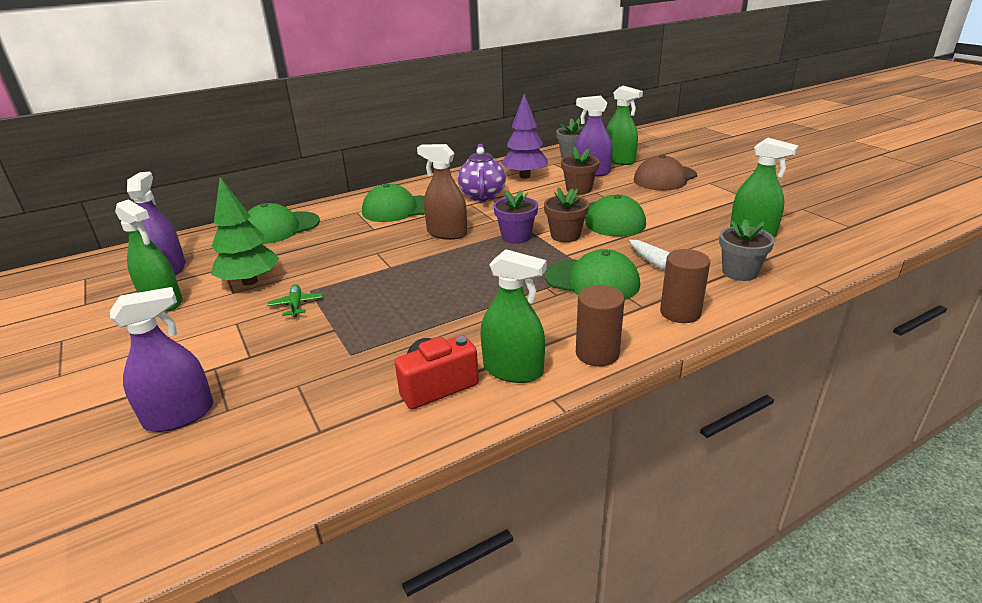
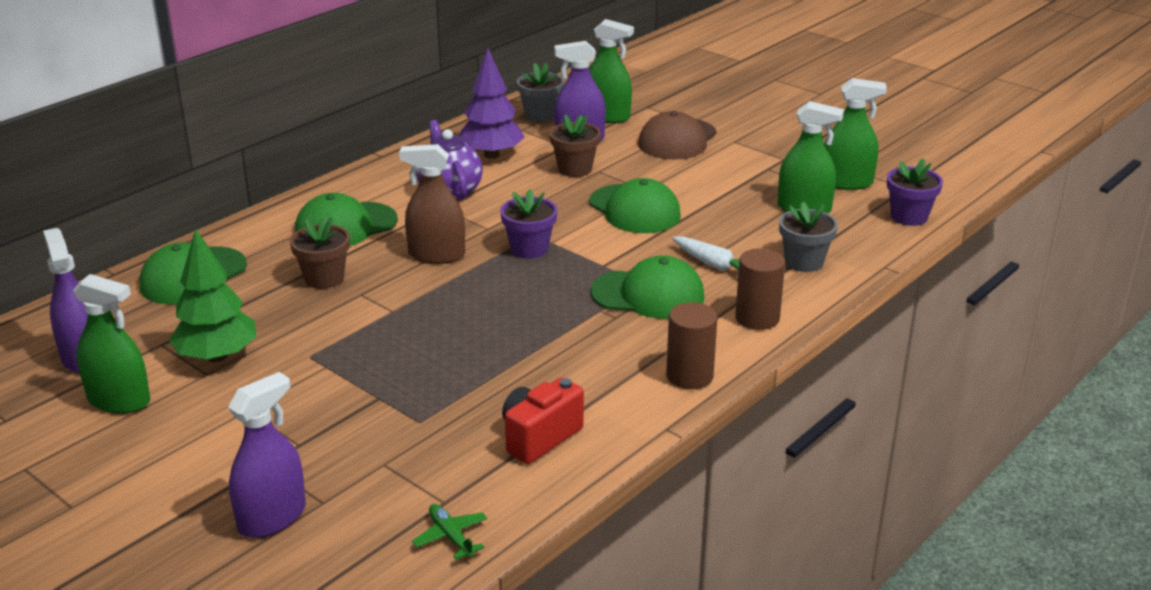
camera: 20 degrees left, 0 degrees up
green plane [267,284,323,317] -> green plane moved to [412,504,487,560]
green spray bottle [480,249,547,383] -> green spray bottle moved to [825,78,887,190]
brown flower pot [544,187,589,242] -> brown flower pot moved to [290,216,350,289]
none -> purple flower pot [887,158,943,226]

